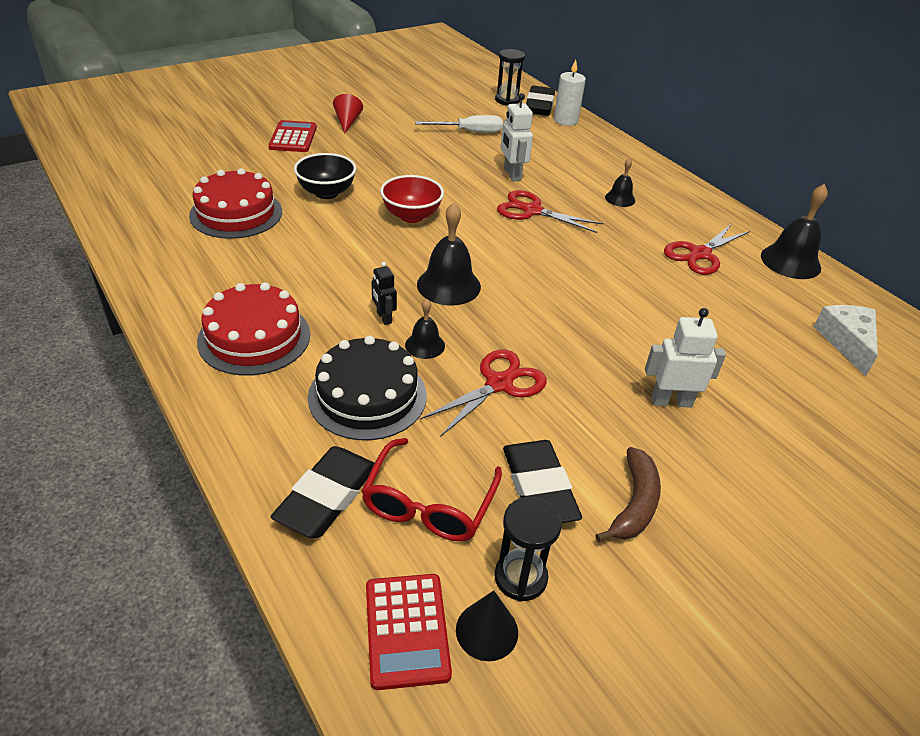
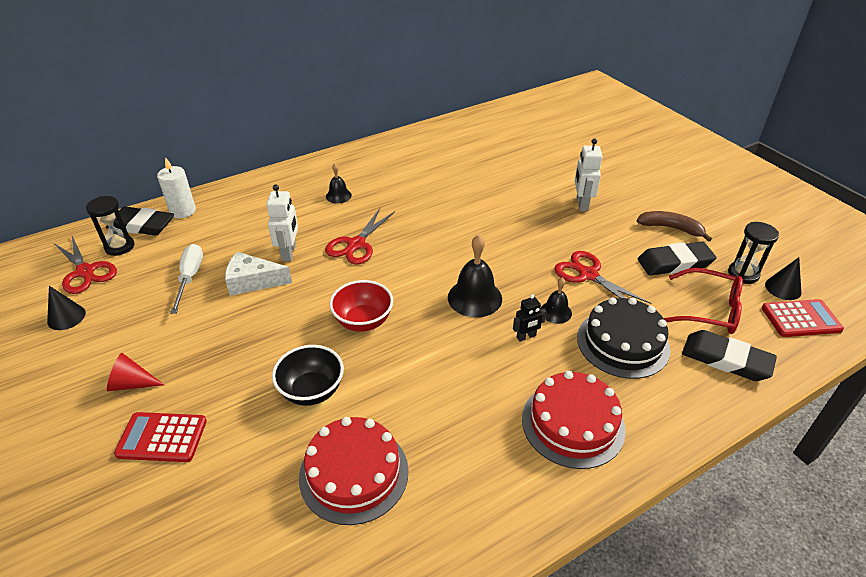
camera: 85 degrees left, 0 degrees up
white robot [501,93,533,181] -> white robot turned 75 degrees counterclockwise [266,184,298,261]
red scissors [664,224,750,275] -> red scissors moved to [54,236,117,294]
black bell [761,184,828,279] -> none
white cheese [814,305,878,376] -> white cheese moved to [225,252,292,296]
none -> black cone [47,286,86,330]

